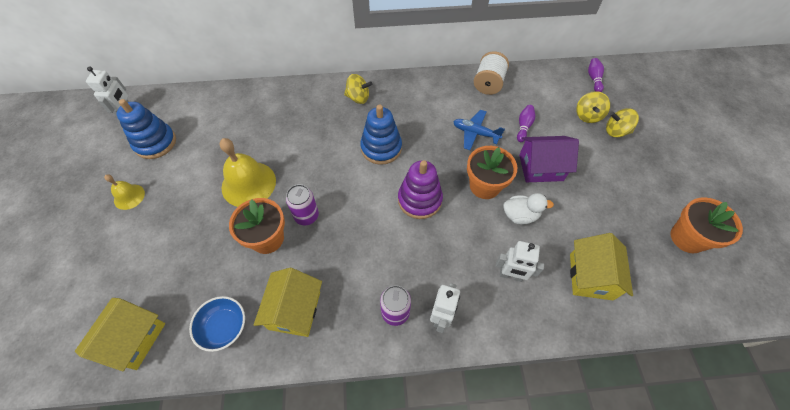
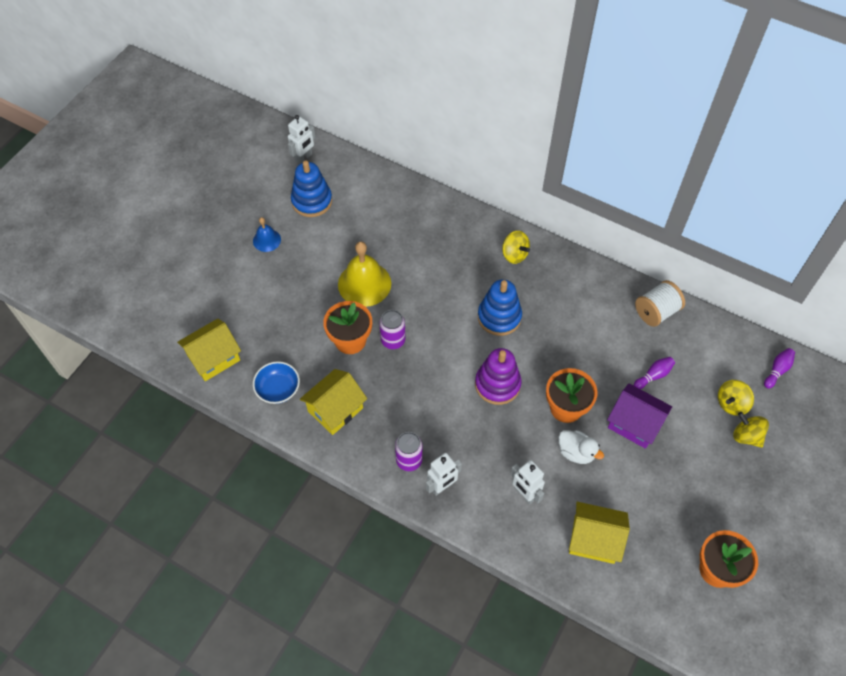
camera: 35 degrees right, 0 degrees up
yellow bell [104,174,145,210] -> blue bell [253,217,281,252]
blue plane [453,110,505,150] -> none
yellow house [570,233,633,300] -> yellow house turned 60 degrees clockwise [569,502,630,564]

